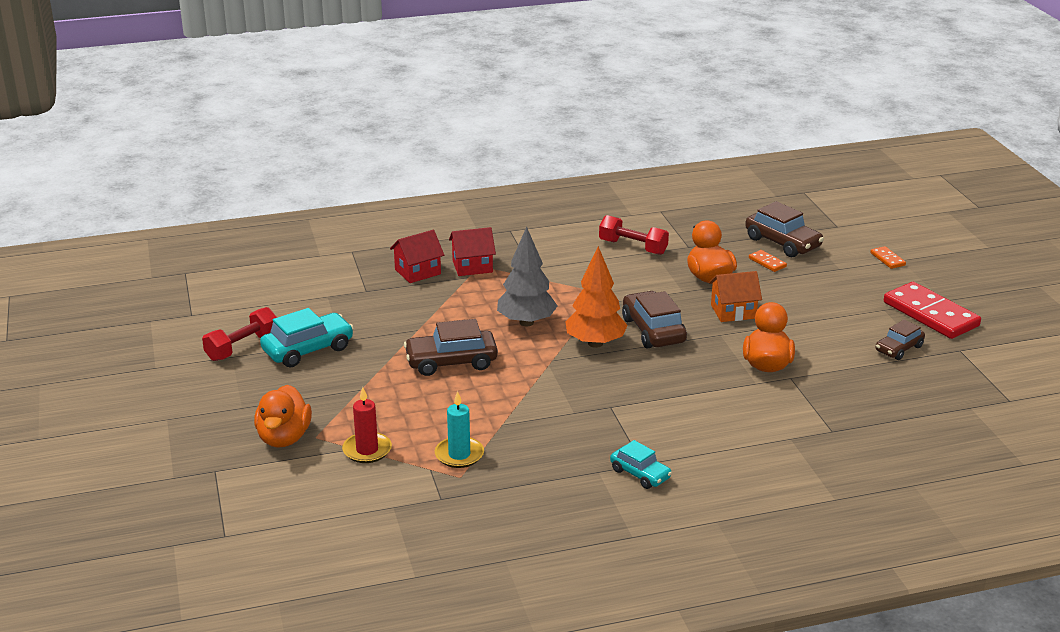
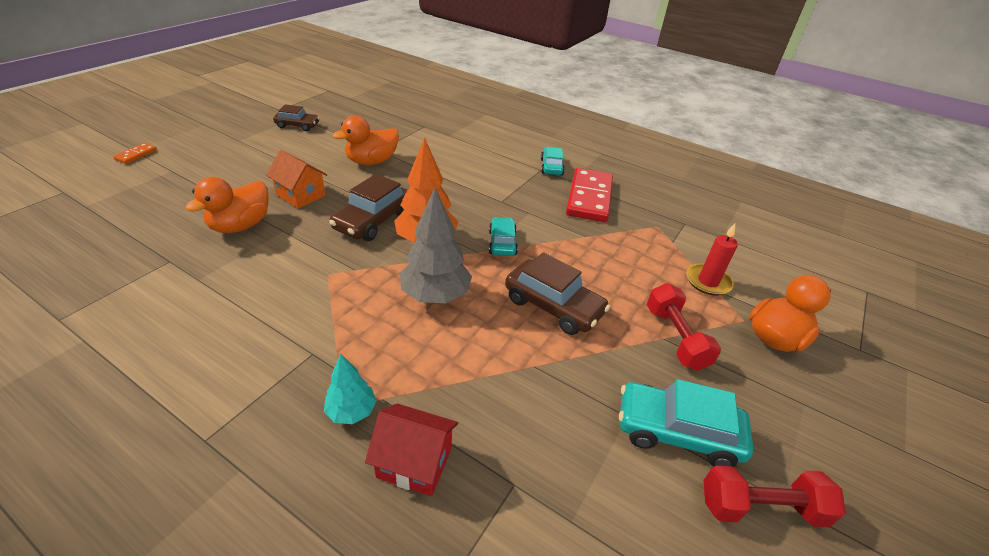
camera: 135 degrees left, 10 degrees up
turquoise candle [435,391,484,468] -> none
red house [449,227,496,276] -> turquoise tree [324,353,377,424]
red dumbbell [599,215,669,255] -> red dumbbell moved to [647,283,721,371]
brown car [745,201,824,257] -> none
orange domino [749,250,787,272] -> none
red domino [884,282,981,339] -> red domino moved to [566,168,613,222]
none -> turquoise car [489,217,518,256]

